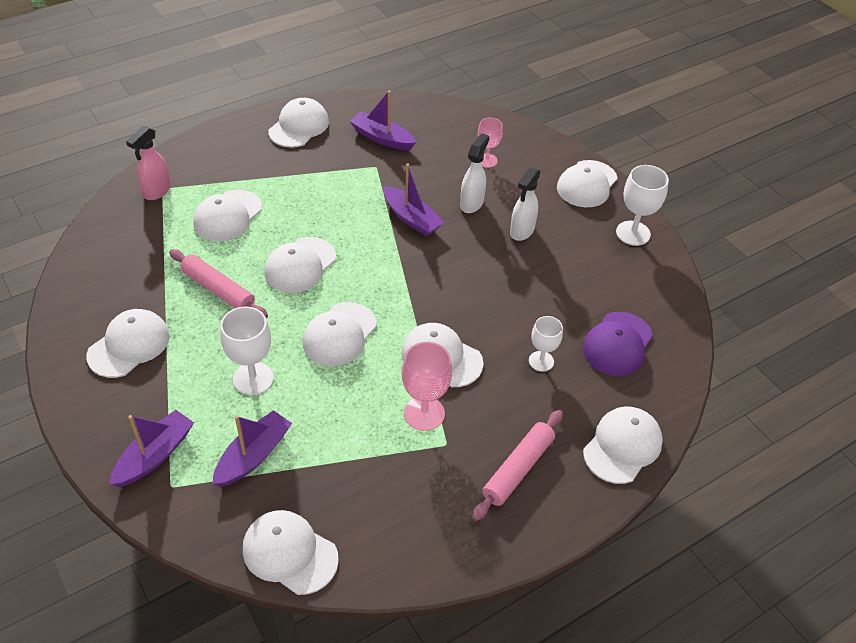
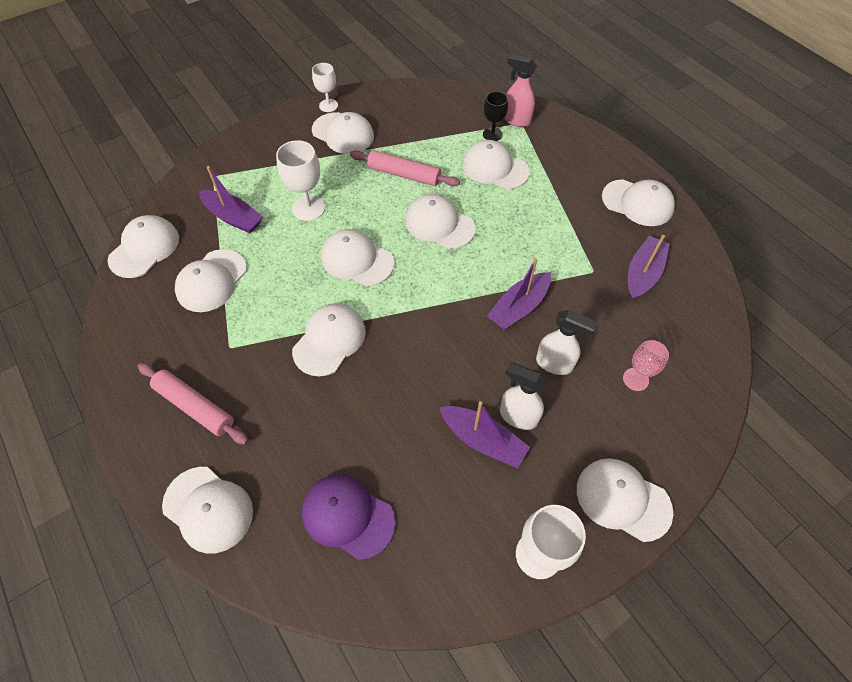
camera: 90 degrees right, 10 degrees up
purple boat [109,410,194,487] -> purple boat moved to [439,401,530,468]
pink rolling pin [169,249,268,318] -> pink rolling pin turned 75 degrees clockwise [350,150,460,187]
pink goblet [402,342,452,431] -> none
white goblet [529,316,563,372] -> white goblet moved to [312,63,338,112]
none -> white cap [175,249,247,312]
none -> black goblet [483,91,508,141]

